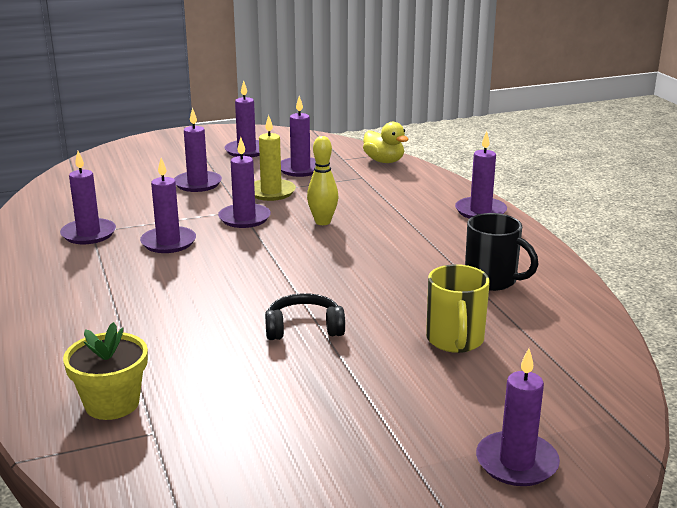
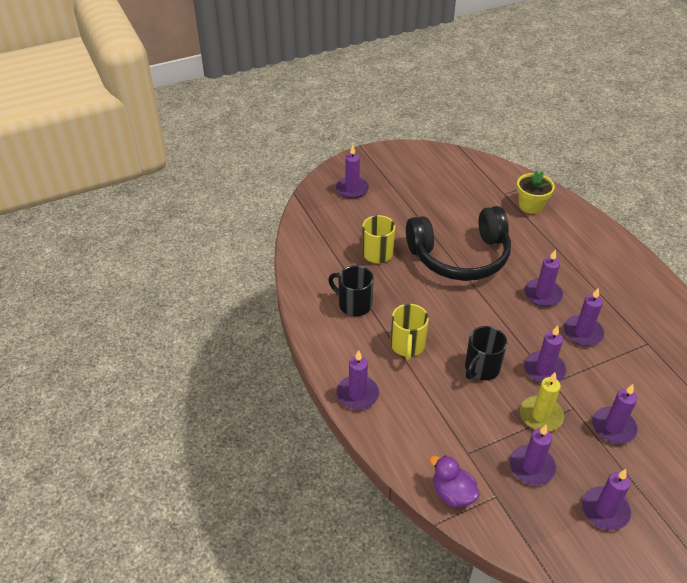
camera: 175 degrees right, 20 degrees up
purple candle [60,151,116,244] -> purple candle moved to [525,250,563,307]
black headphones [265,293,345,340] -> black headphones [406,206,511,281], size x2.31
yellow bowling pin [307,136,338,225] -> black mug [465,326,507,380]
yellow duck [363,122,409,163] -> purple duck [429,455,480,507]
none -> yellow mug [391,304,429,360]

